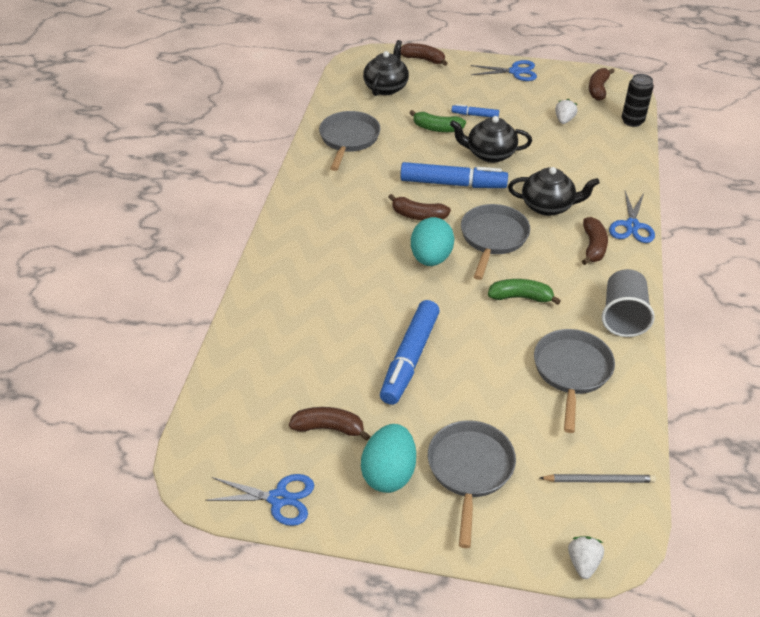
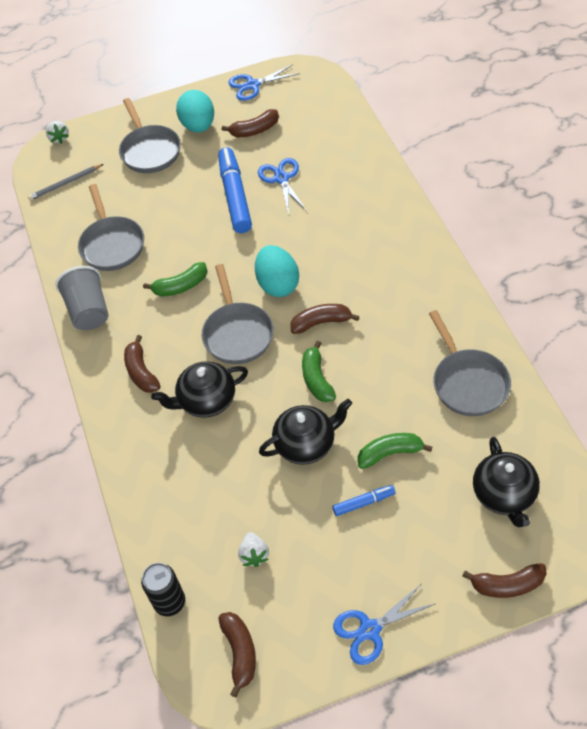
camera: 155 degrees right, 10 degrees up
blue marker [400,162,508,188] -> green banana [302,341,336,402]
blue scissors [609,191,655,243] -> blue scissors moved to [258,158,307,215]

